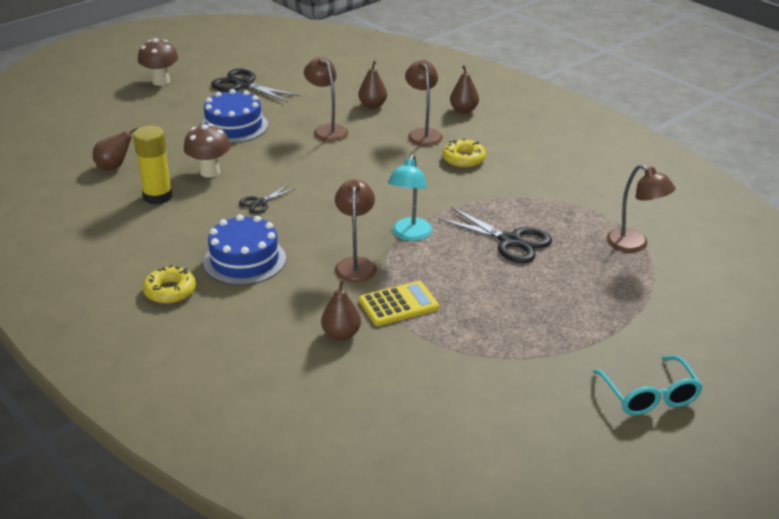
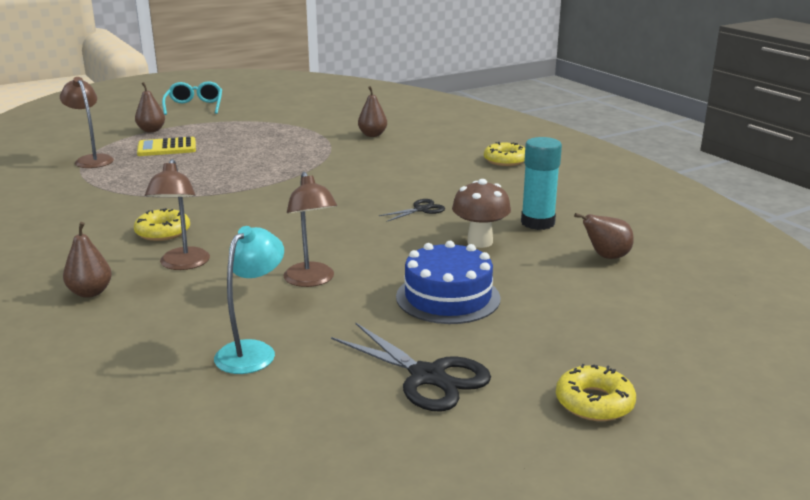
camera: 170 degrees left, 10 degrees down
yellow glue stick [133,126,172,205] -> turquoise glue stick [521,137,562,230]
brown mushroom [138,38,178,86] -> yellow donut [556,364,636,421]
blue cake [203,215,286,285] -> none
brown lamp [335,179,377,283] -> none
brown pear [358,61,387,109] -> brown pear moved to [135,82,165,132]
yellow calculator [359,281,439,326] -> yellow calculator moved to [137,137,196,156]
turquoise lamp [388,154,432,241] -> turquoise lamp moved to [214,226,284,374]
black scissors [438,207,552,263] -> none

